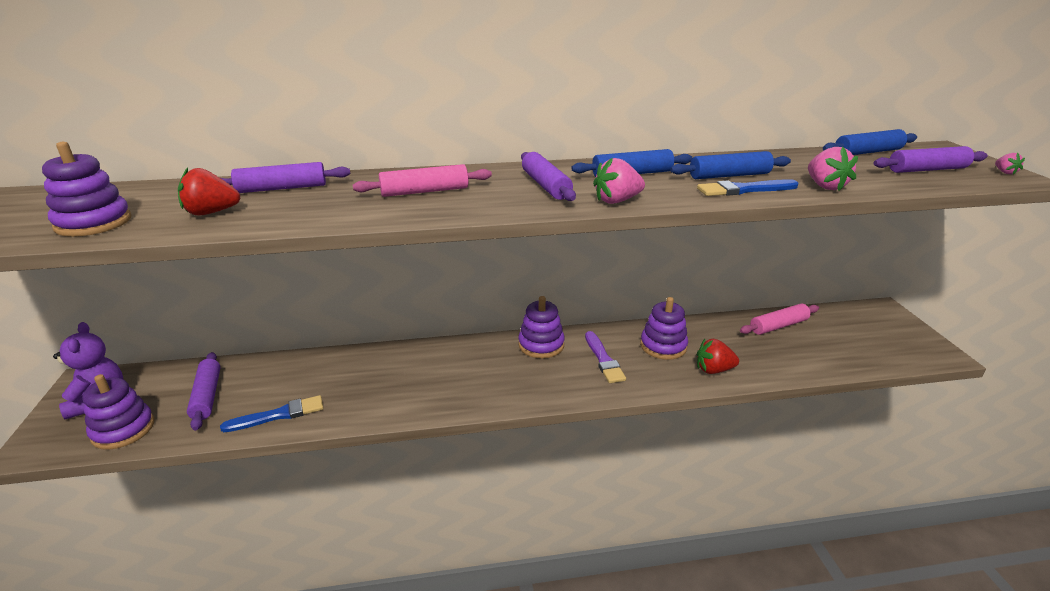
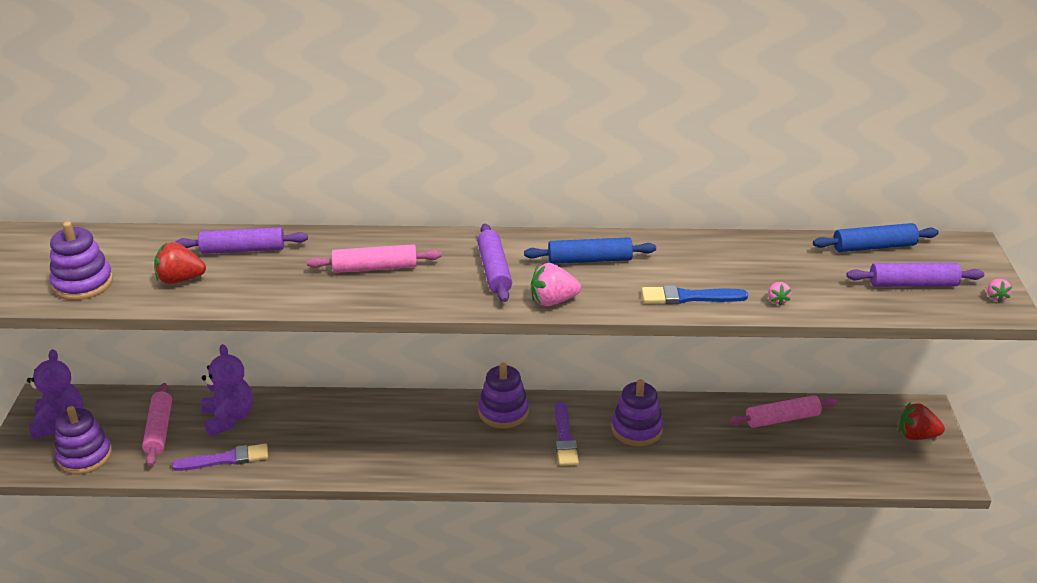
camera: 10 degrees right, 5 degrees up
purple rolling pin [187,352,221,431] -> pink rolling pin [142,383,172,466]
blue brush [220,395,323,432] -> purple brush [172,443,268,471]
blue rolling pin [670,151,791,179] -> none
red strawberry [697,339,739,374] -> red strawberry moved to [899,402,945,440]
pink strawberry [808,147,858,191] -> pink strawberry [768,282,791,306], size x0.53
none -> purple teddy bear [201,344,253,437]

